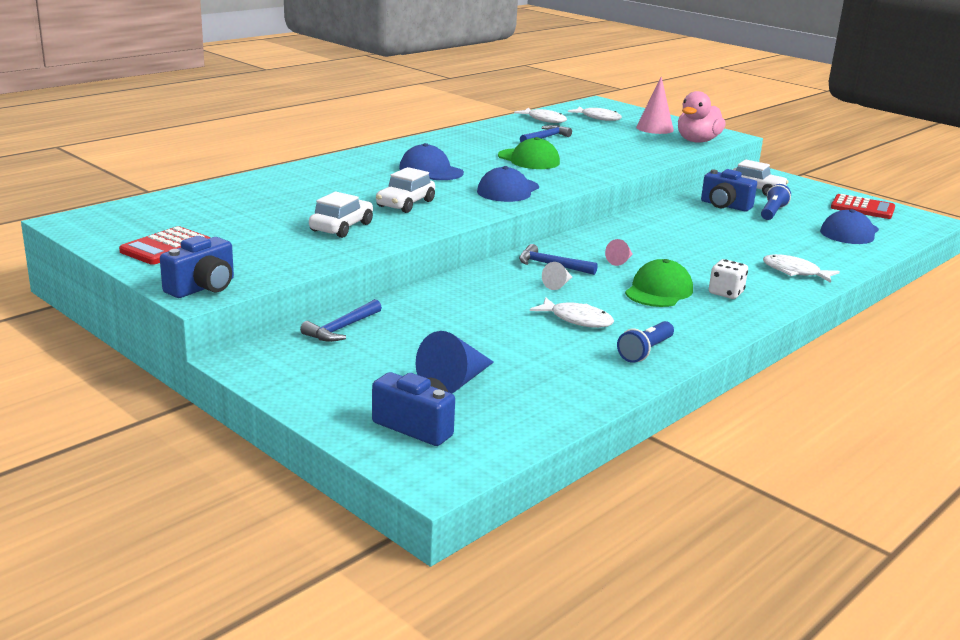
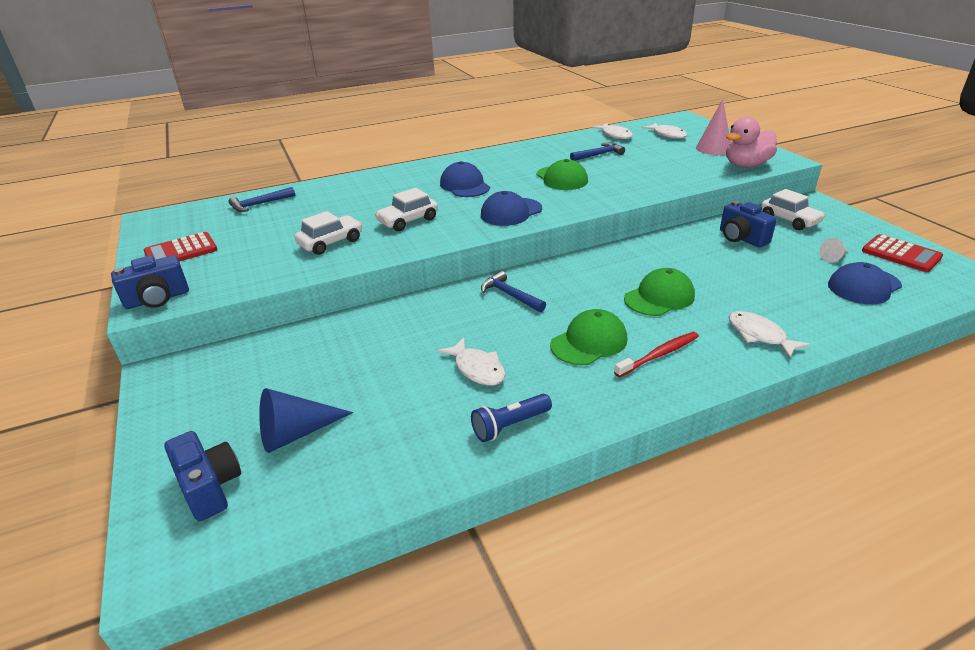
camera: 25 degrees right, 10 degrees up
blue hammer [300,299,382,342] -> blue hammer moved to [228,187,295,212]
white cone [542,262,572,290] -> white cone moved to [819,238,848,262]
pink cone [605,239,633,266] -> none
white dice [709,259,748,299] -> red toothbrush [614,332,699,377]
blue flashlight [761,184,791,220] -> none
none -> green cap [624,268,695,316]

